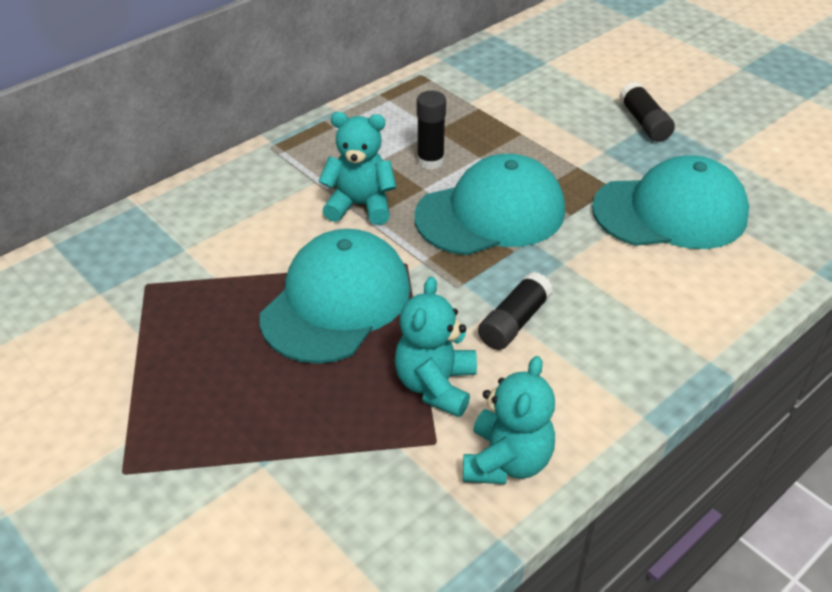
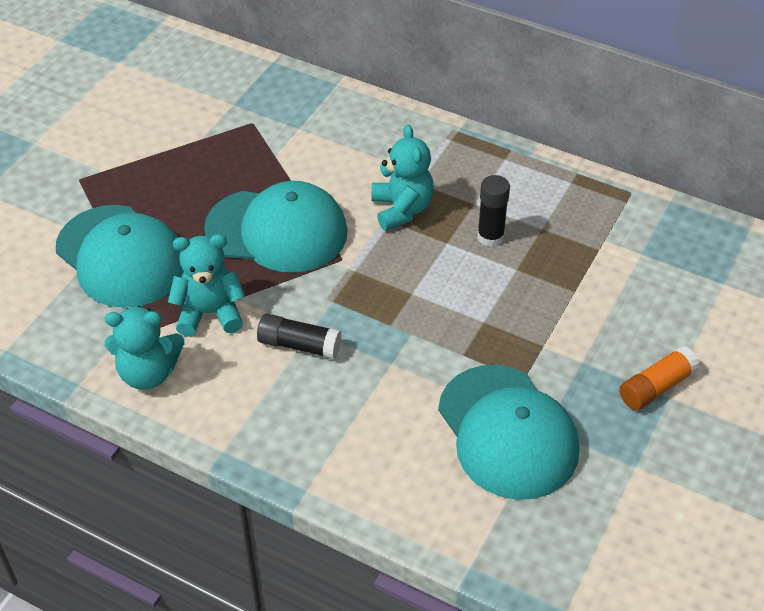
camera: 70 degrees right, 5 degrees up
turquoise cap [415,154,565,255] -> turquoise cap moved to [56,205,184,308]
black glue stick [619,82,675,142] -> orange glue stick [619,346,700,410]

